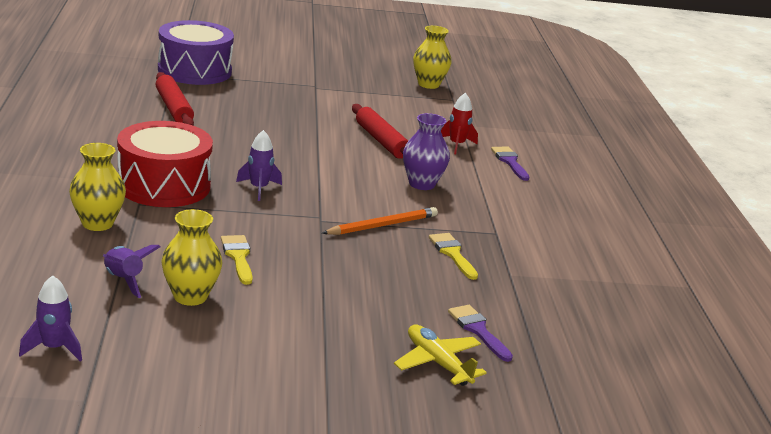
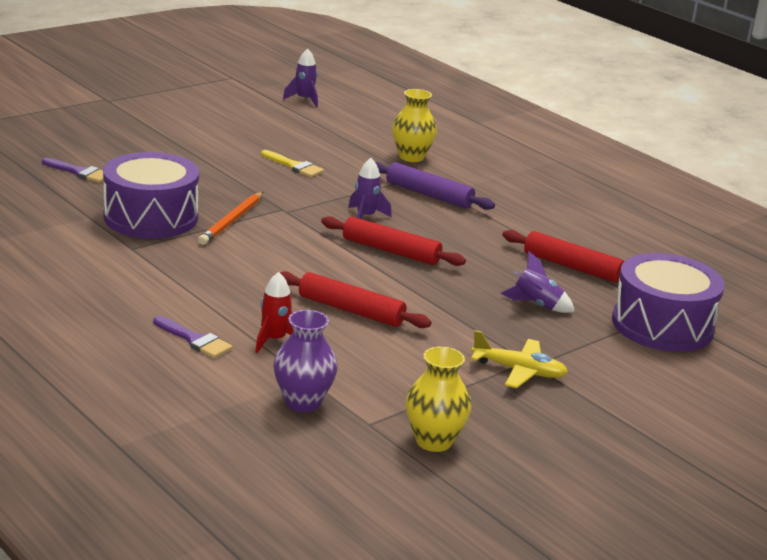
camera: 145 degrees right, 0 degrees up
purple rocket [103,245,160,298] -> purple rocket moved to [501,251,575,313]
red drum [117,121,213,207] -> purple rolling pin [375,162,495,210]
yellow vase [161,209,223,306] -> none
yellow plane [394,324,487,386] -> yellow plane moved to [471,330,568,388]
purple vase [403,113,450,190] -> purple vase moved to [273,310,338,412]
yellow brush [429,233,478,280] -> purple drum [103,152,199,239]
none -> red rolling pin [321,216,466,266]

